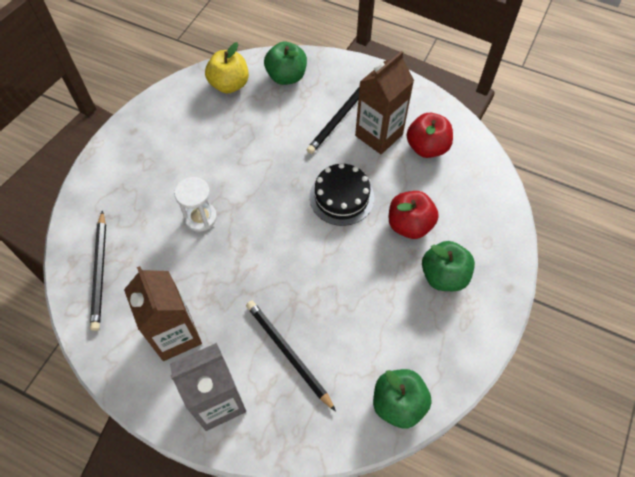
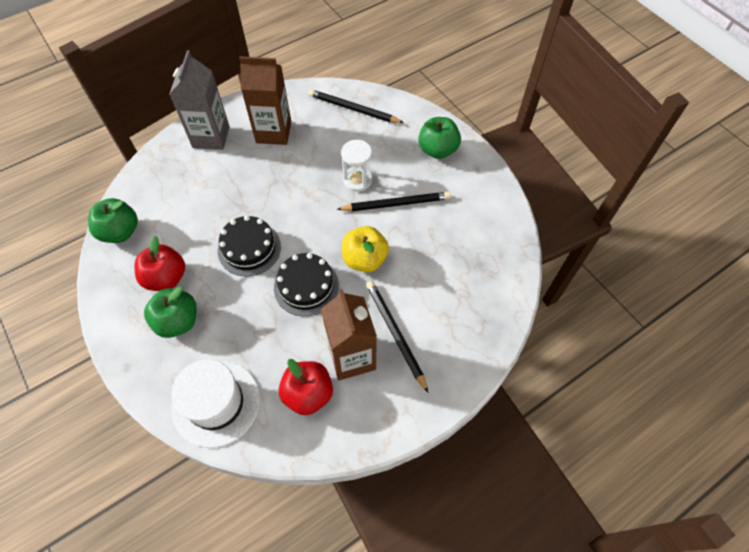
camera: 120 degrees right, 0 degrees up
yellow apple [205,42,249,93] -> yellow apple moved to [342,226,389,272]
black pencil [246,301,336,411] -> black pencil moved to [337,192,451,211]
green apple [264,42,307,85] -> green apple moved to [418,117,461,159]
red apple [389,191,439,239] -> red apple moved to [134,236,185,291]
none -> white hat [172,359,260,448]
none -> black cake [218,215,281,276]

